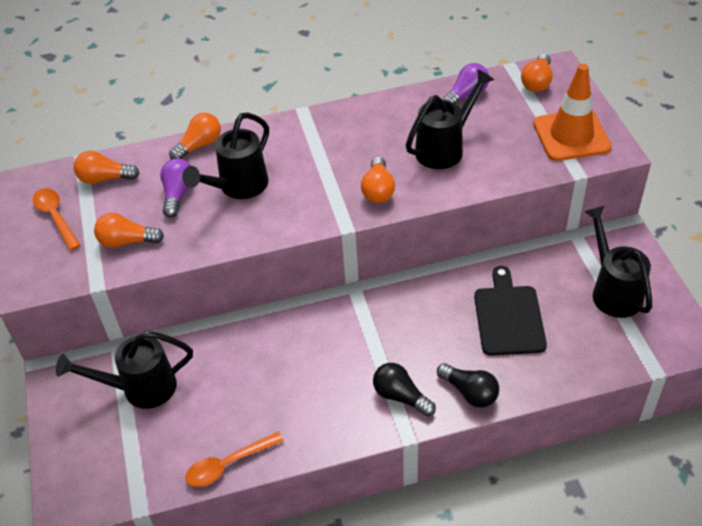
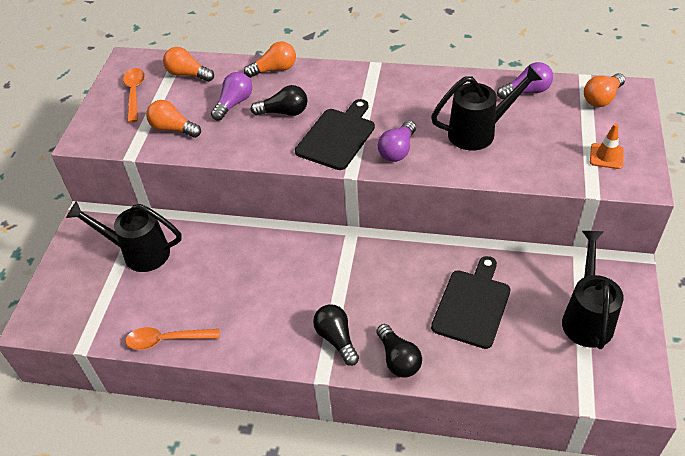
camera: 25 degrees right, 0 degrees up
black watering can [182,113,269,199] -> black light bulb [251,85,307,116]
orange light bulb [361,157,395,203] -> purple light bulb [378,121,416,162]
orange traffic cone [533,64,612,161] -> orange traffic cone [590,123,624,169], size x0.48
none -> black cutting board [295,99,375,170]

